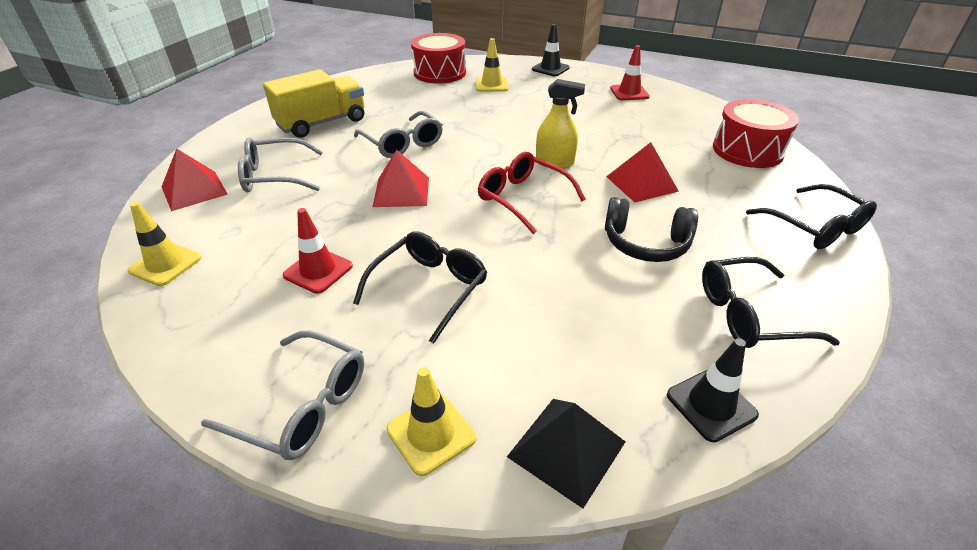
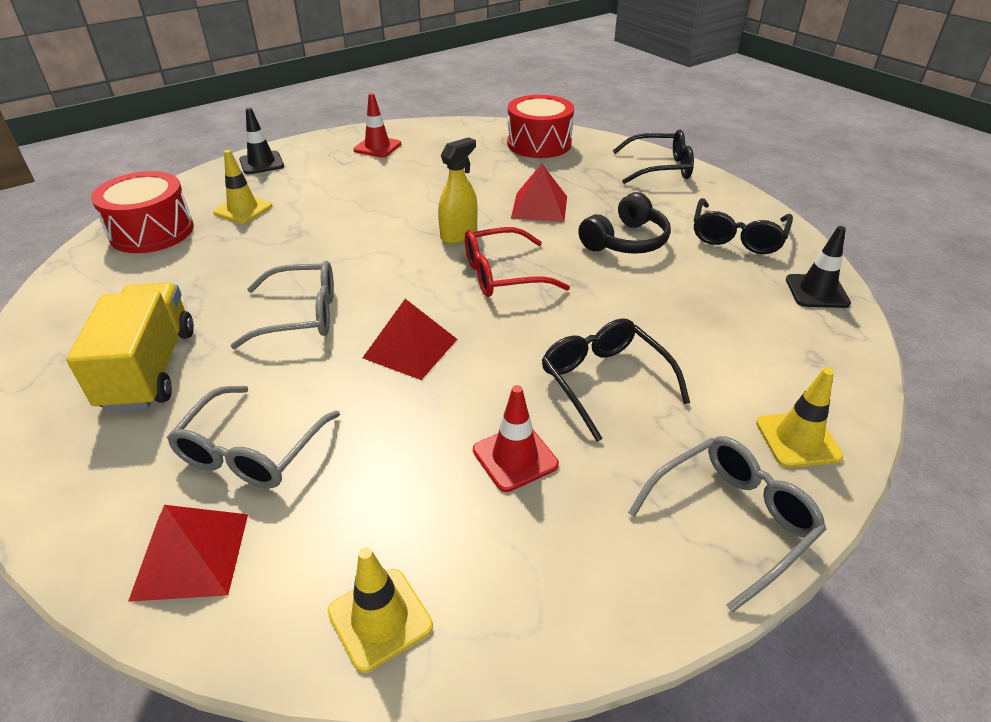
camera: 60 degrees left, 0 degrees up
black pyramid [507,399,625,508] -> none

